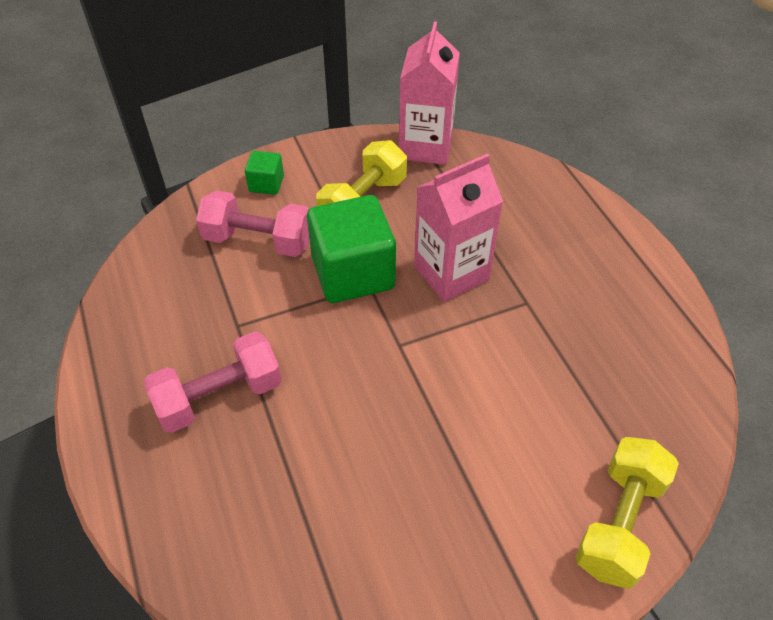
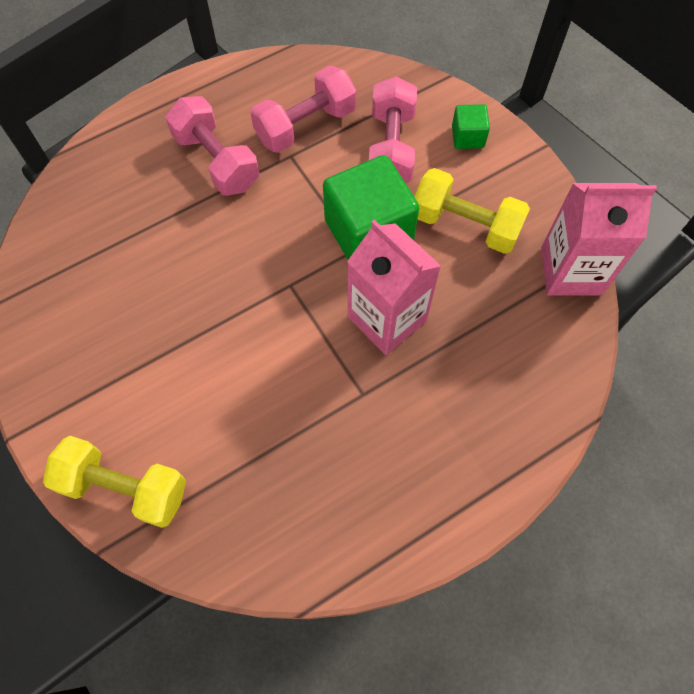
camera: 80 degrees right, 15 degrees up
none -> pink dumbbell [251,66,356,153]

